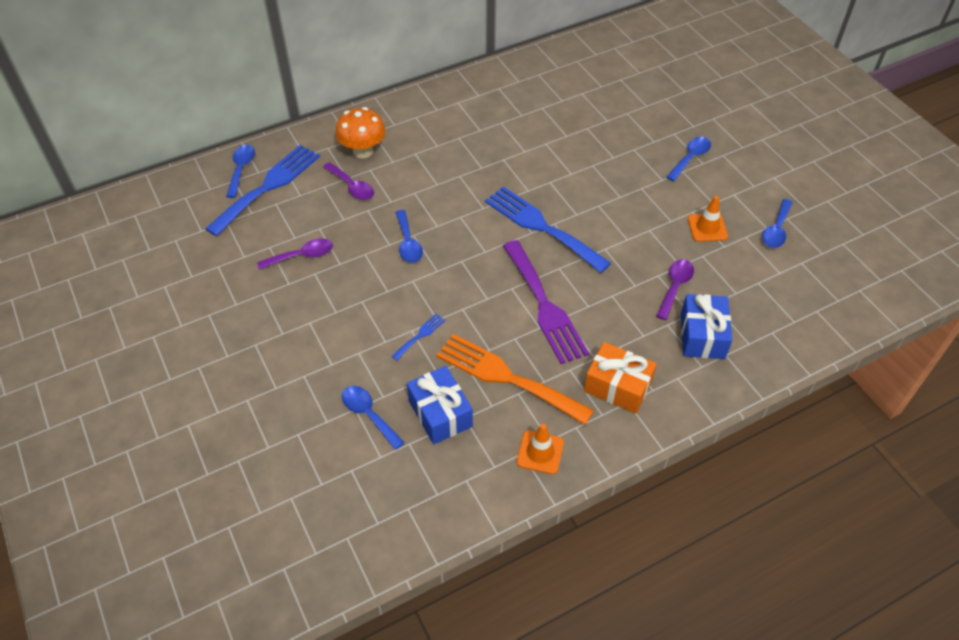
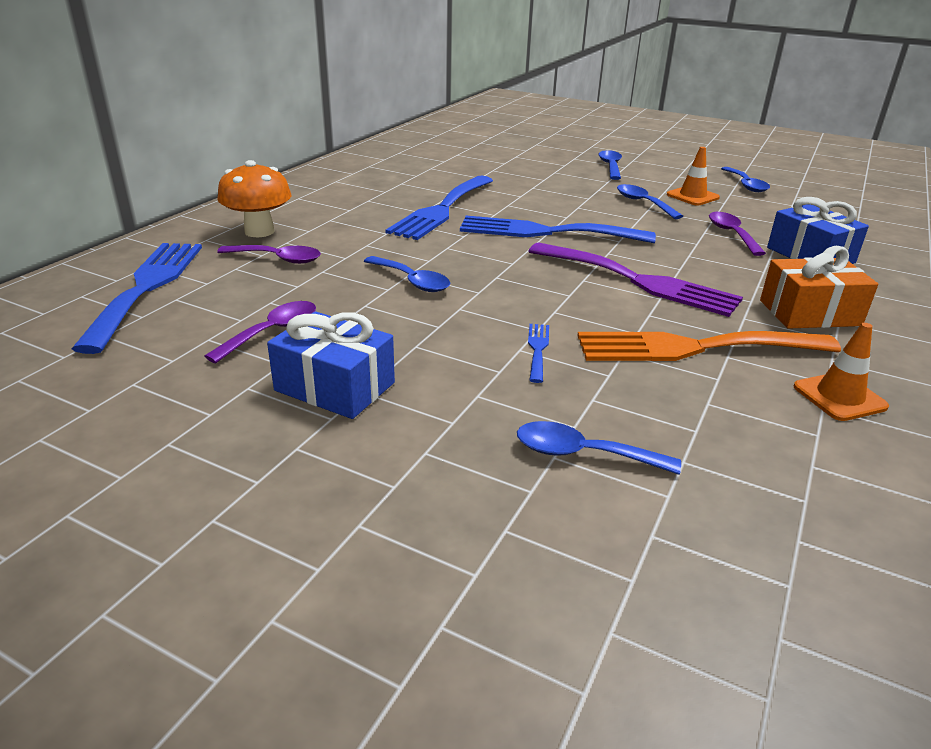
camera: 35 degrees left, 20 degrees down
blue spoon [226,145,255,198] -> blue spoon moved to [617,184,683,219]
blue gift [407,366,473,444] -> blue gift moved to [267,311,395,419]
none -> blue fork [386,176,493,240]

